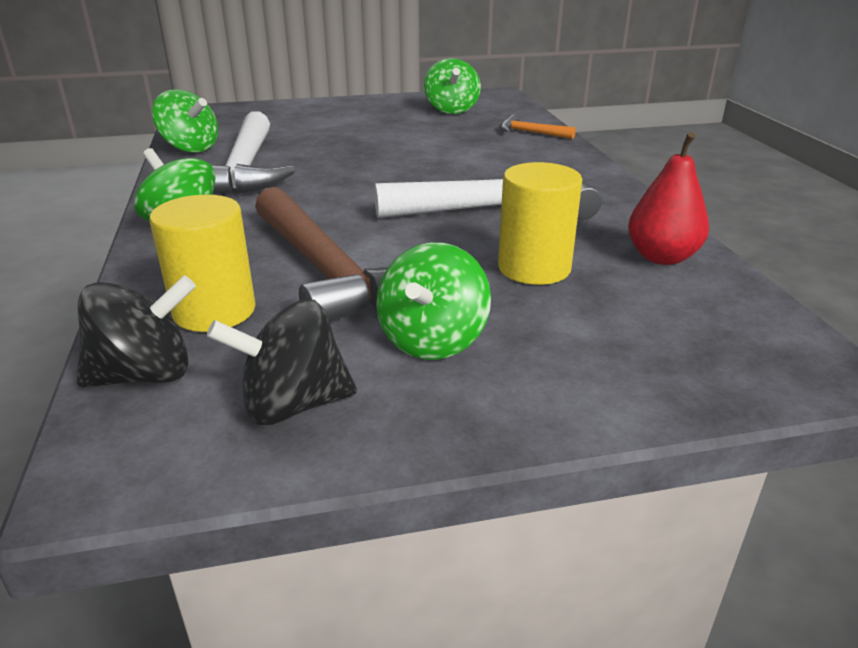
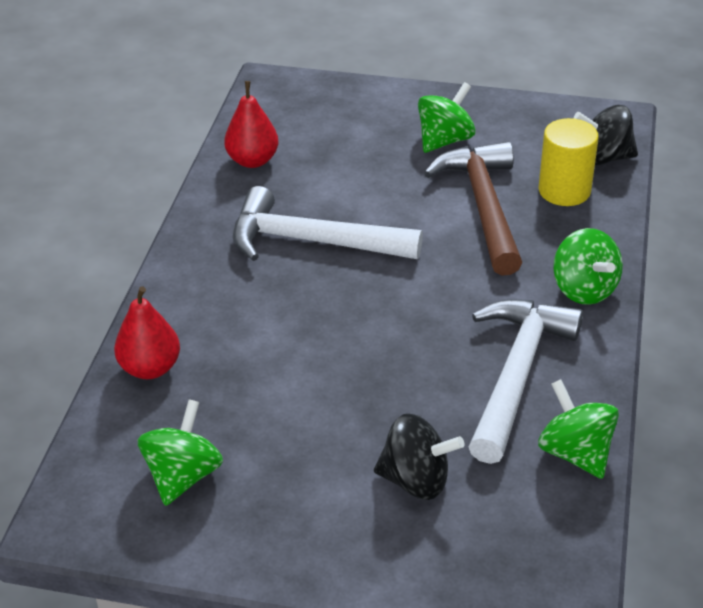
camera: 155 degrees left, 10 degrees up
black spinning top [207,300,357,425] -> black spinning top moved to [374,414,464,500]
yellow cylinder [498,162,582,285] -> none
orange hammer [501,115,576,139] -> red pear [114,286,180,379]

